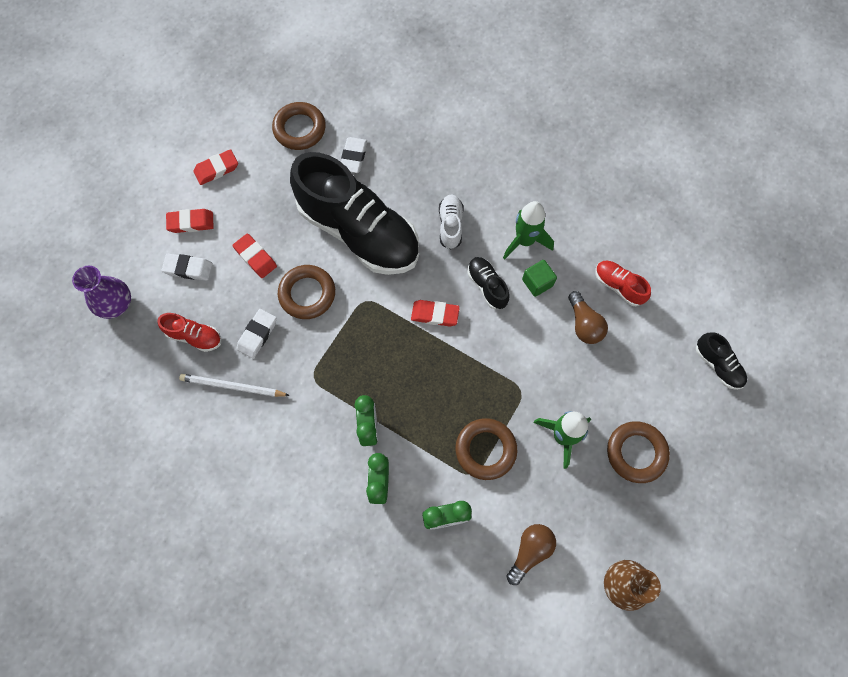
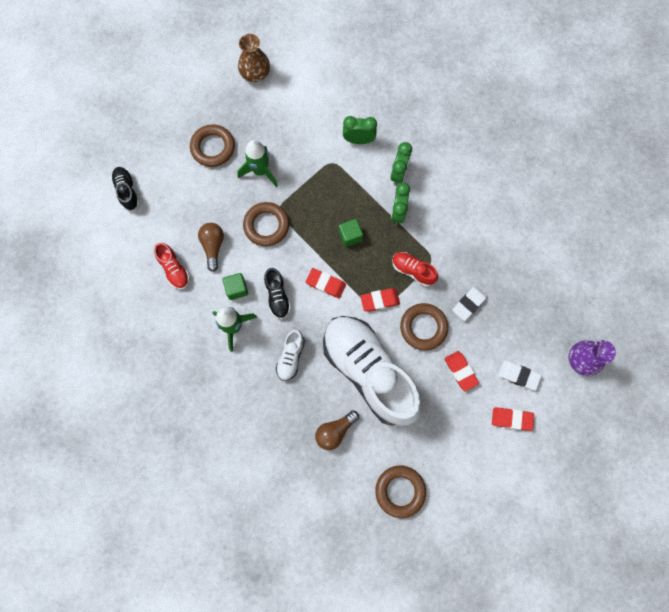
camera: 165 degrees left, 5 degrees up
red shoe [157,313,221,352] -> red shoe moved to [392,252,438,286]
white pencil [179,374,290,397] -> none
red eraser [194,149,238,185] -> red eraser moved to [360,288,400,312]
black shoe [290,152,419,275] -> white shoe [323,316,422,426]
white eraser [341,137,367,173] -> none
brown ring [455,418,517,480] -> brown ring moved to [243,202,289,246]
brown light bulb [506,524,556,585] -> brown light bulb moved to [315,411,359,450]
none -> green cube [339,219,363,247]

